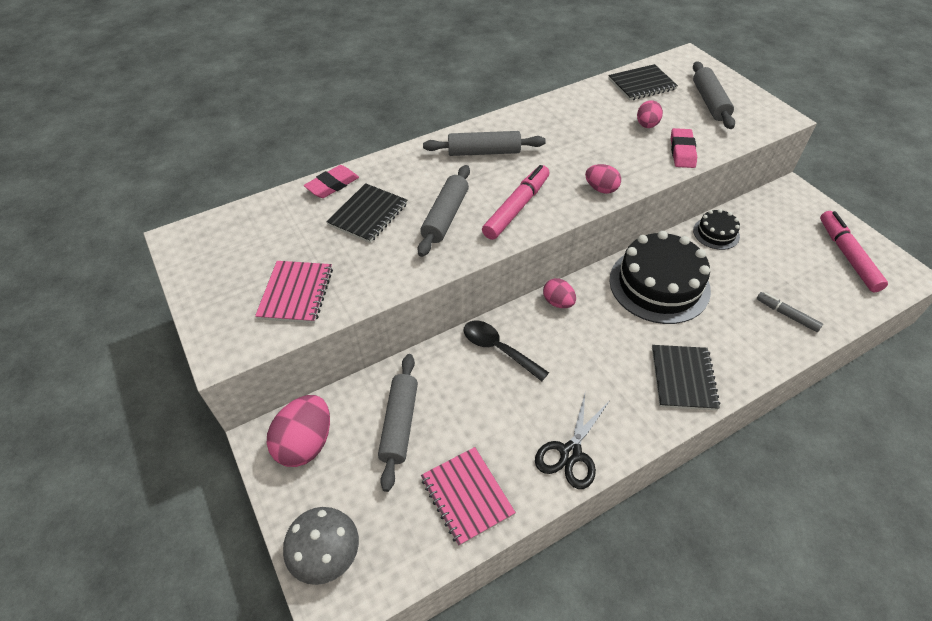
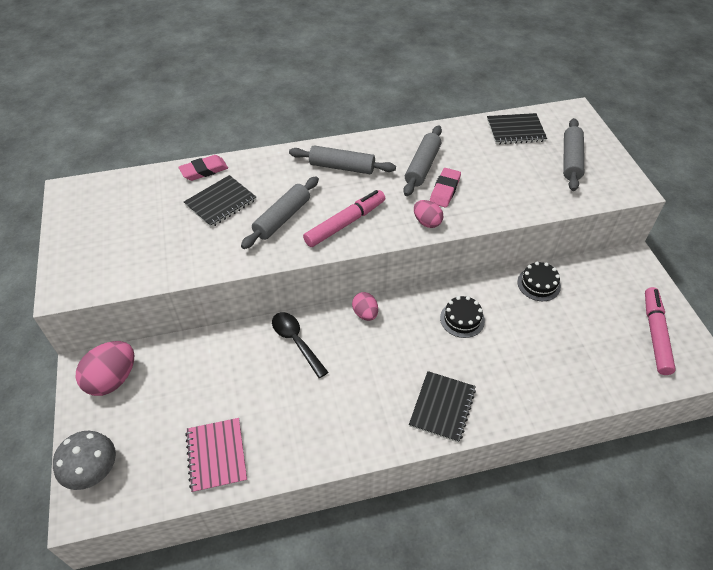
camera: 15 degrees right, 0 degrees up
pink notebook [255,261,333,323] -> none
grey rolling pin [378,354,418,492] -> grey rolling pin moved to [403,125,442,196]
black scissors [535,394,609,489] -> none
black cake [609,231,711,324] -> black cake [440,296,485,338], size x0.49
pink egg [637,100,663,128] -> none
pink eraser [671,128,697,168] -> pink eraser moved to [430,168,461,208]
grey marker [757,292,823,332] -> none

